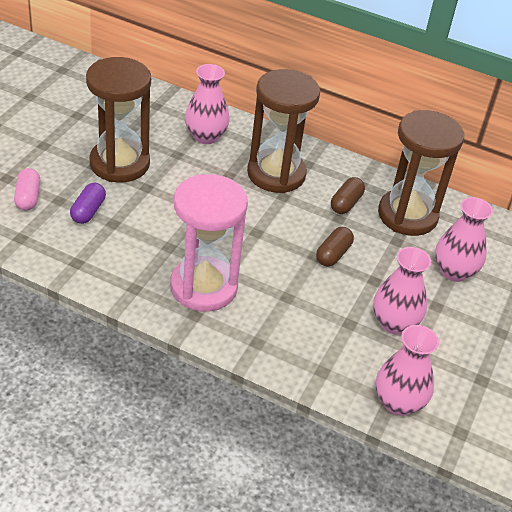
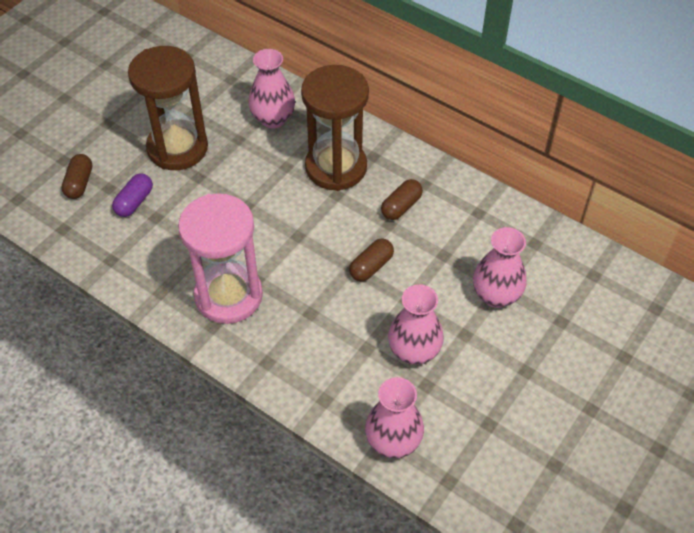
camera: 15 degrees right, 10 degrees up
pink capsule [14,168,40,211] -> brown capsule [62,154,92,199]
brown hourglass [378,110,464,236] -> none

